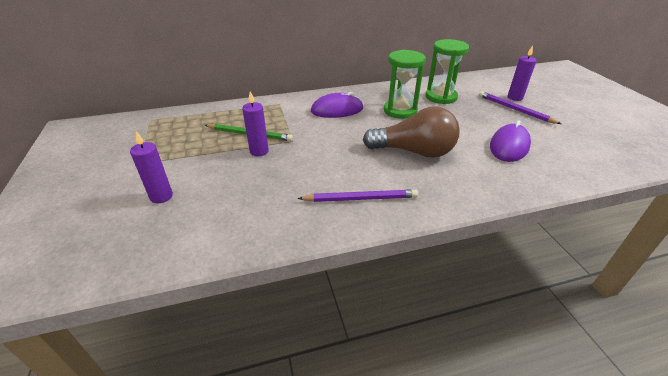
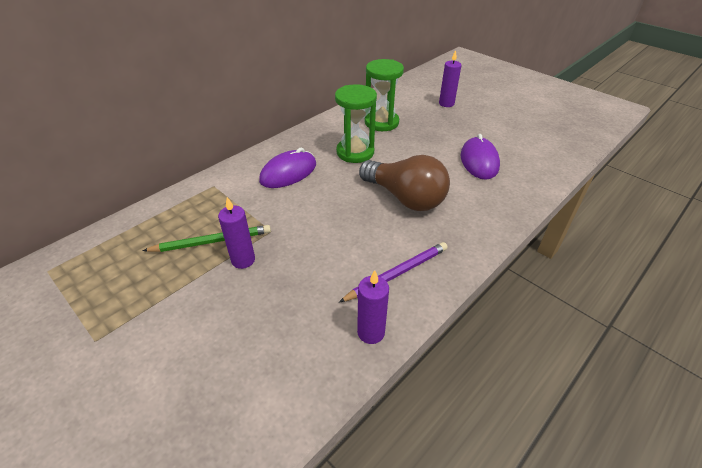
camera: 30 degrees left, 5 degrees up
purple candle [130,131,173,203] -> purple candle moved to [357,270,389,344]
brown light bulb [363,106,460,158] -> brown light bulb turned 60 degrees clockwise [359,155,450,211]
purple pencil [479,91,561,124] -> none

